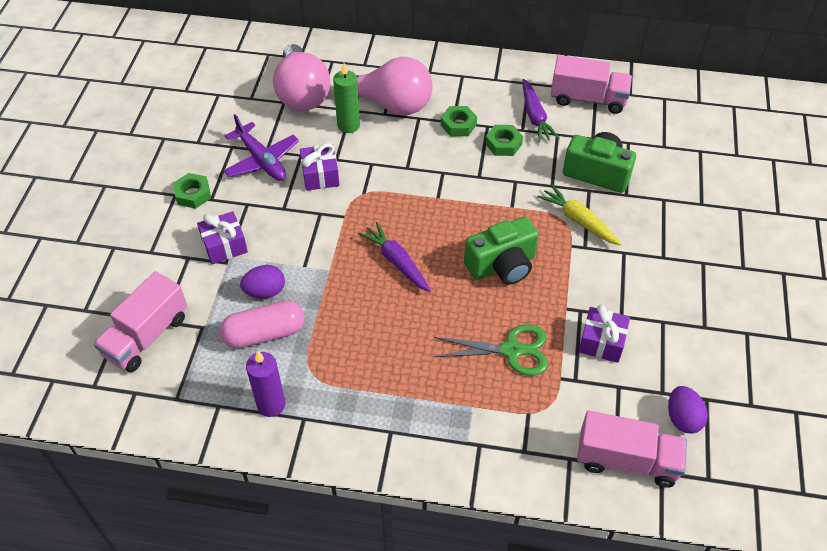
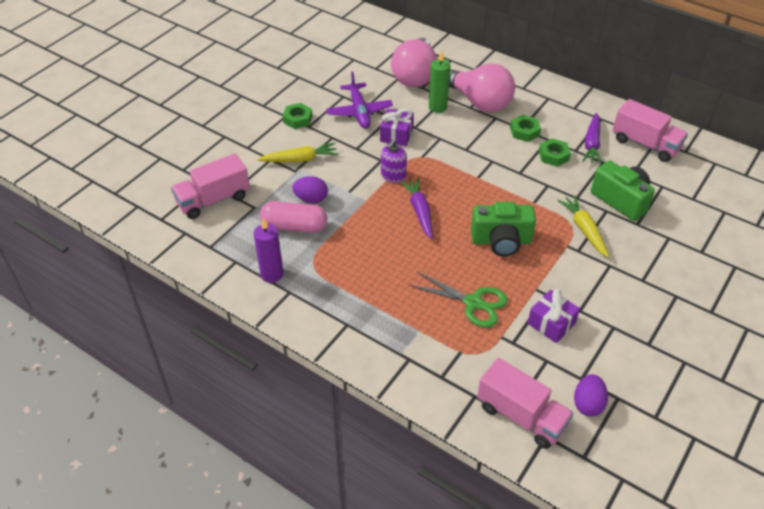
camera: 25 degrees right, 5 degrees down
purple gift [197,211,248,264] -> yellow carrot [257,143,338,162]
none -> purple soap dispenser [381,139,407,183]

